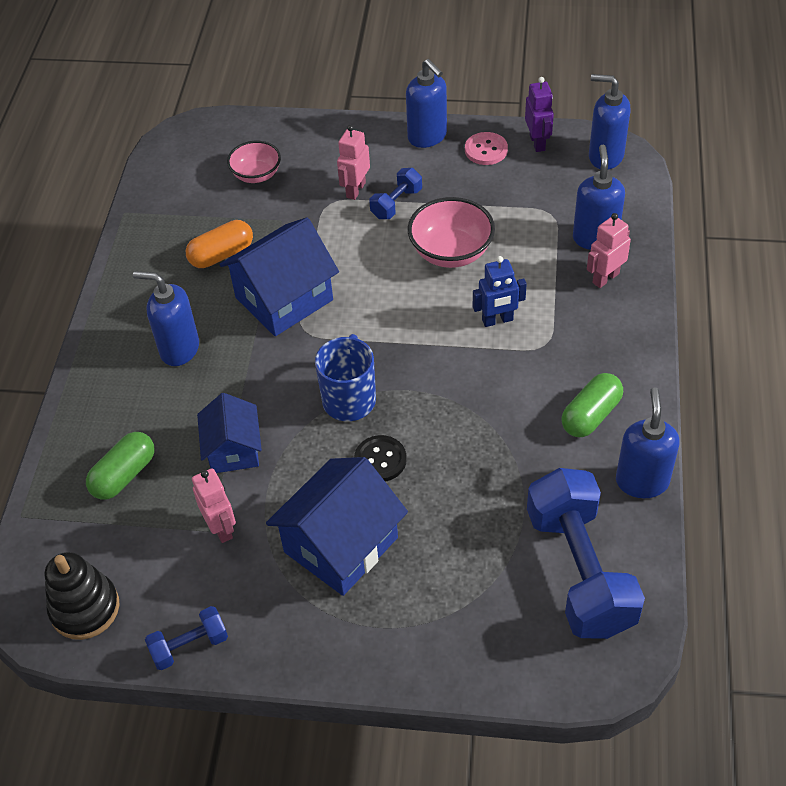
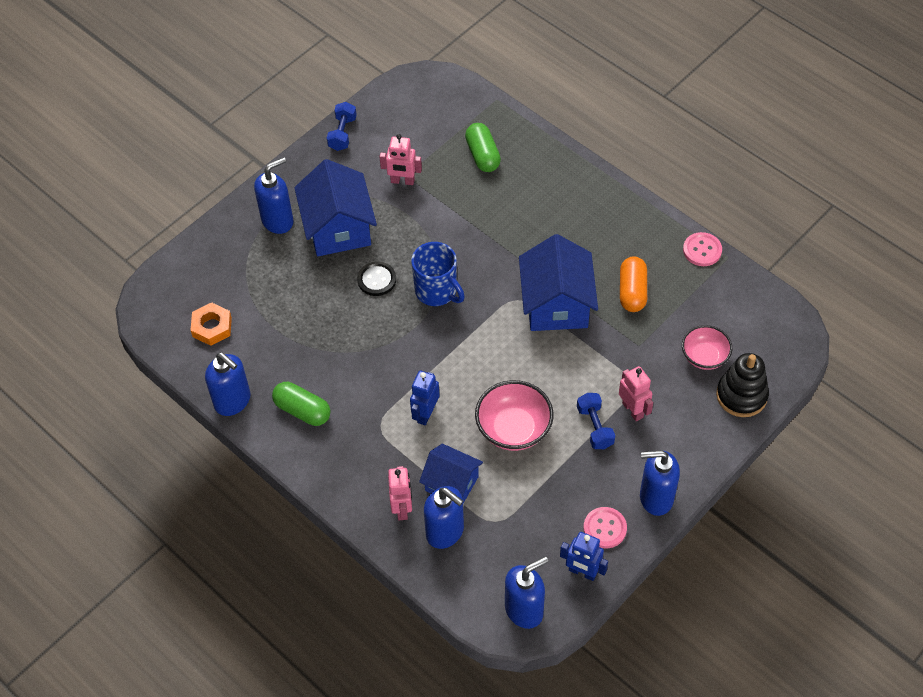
camera: 125 degrees right, 5 degrees up
black stacking toy [45,552,119,640] -> black stacking toy moved to [716,353,769,417]
blue soap dispenser [133,271,199,366] -> blue soap dispenser moved to [254,157,294,234]
blue house [197,393,262,473] -> blue house moved to [419,444,483,503]
purple robot [525,77,554,152] -> blue robot [560,532,608,581]
blue dumbbell [527,468,645,639] -> orange nut [191,302,232,346]
green capsule [561,373,623,437] -> green capsule turned 45 degrees counterclockwise [272,382,331,426]
none -> pink button [683,232,722,266]

